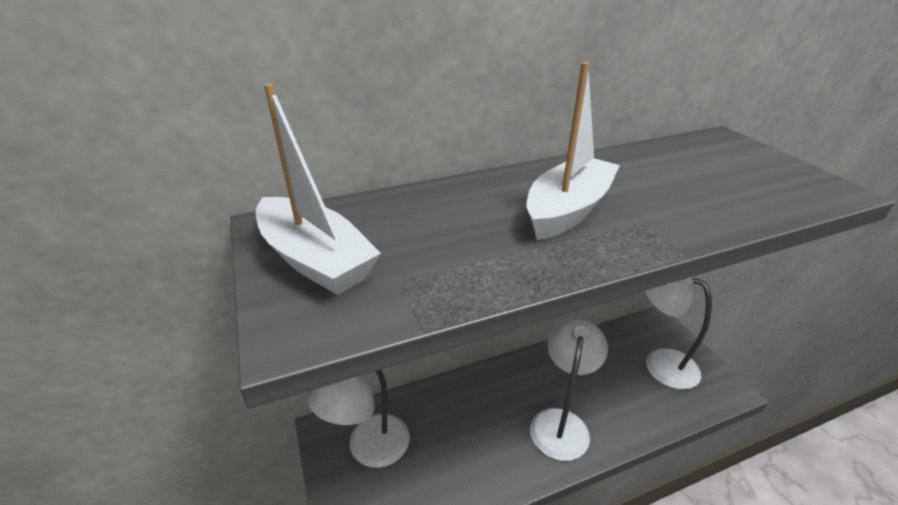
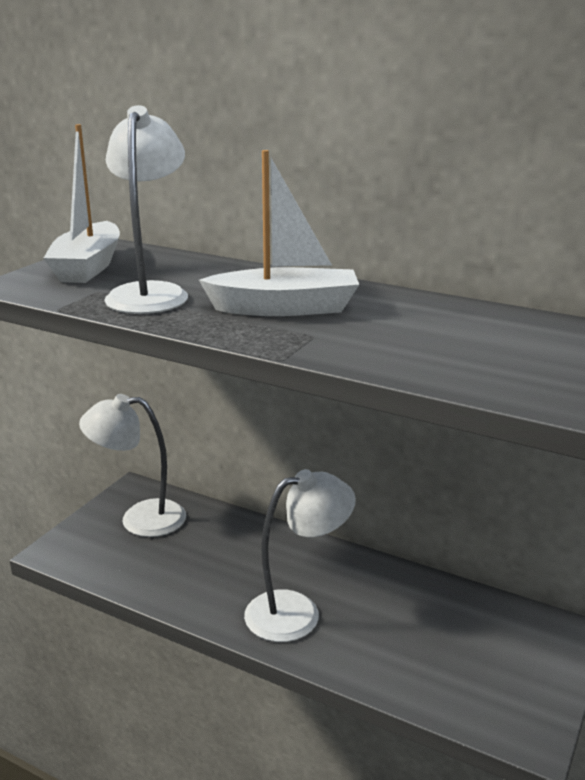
camera: 50 degrees right, 10 degrees down
white lamp [645,276,711,389] -> white lamp moved to [104,105,188,314]

